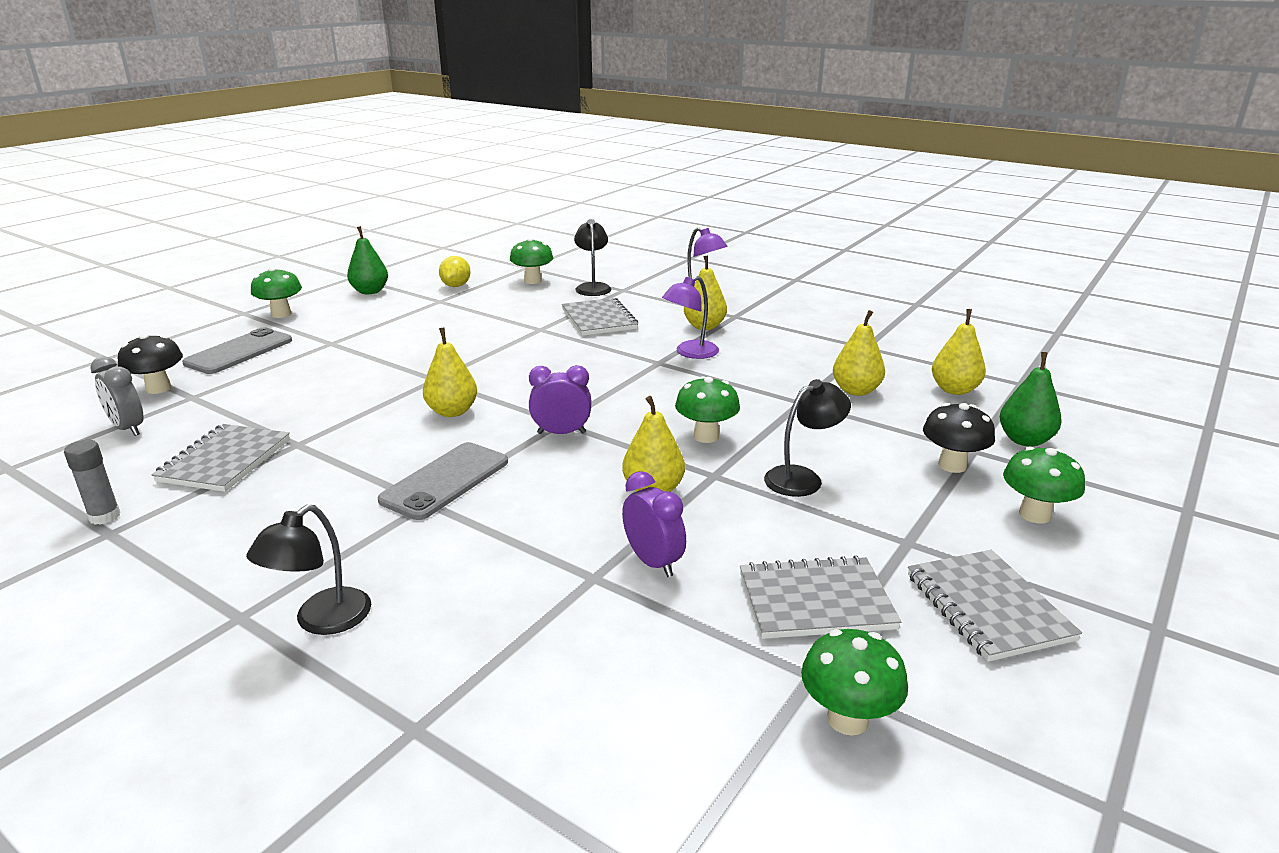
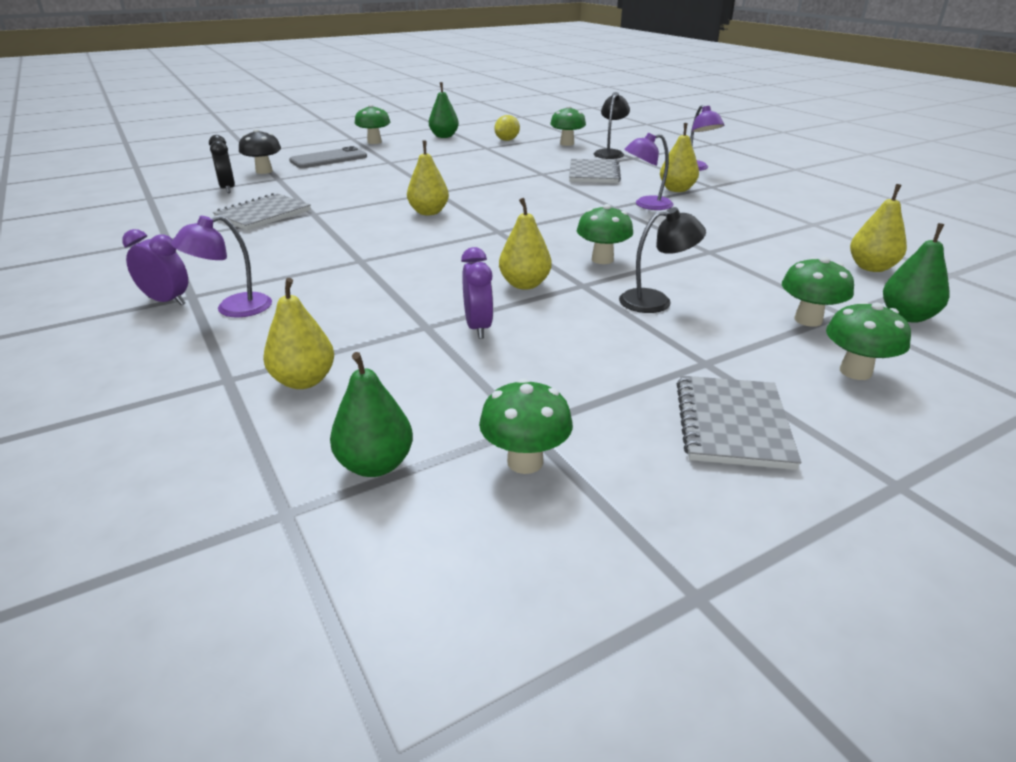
camera: 25 degrees right, 5 degrees up
grey glue stick [64,440,121,525] -> none
grey clock [90,356,144,436] -> black clock [209,135,235,193]
black lamp [246,505,371,635] -> purple lamp [171,215,272,317]
grey phone [377,442,508,520] -> none
purple clock [529,365,591,434] -> purple clock moved to [122,229,188,306]
grey notebook [740,556,901,639] -> none
yellow pear [833,310,885,396] -> yellow pear moved to [263,278,334,389]
black mushroom [923,403,995,473] -> green mushroom [782,257,854,327]
none -> green pear [330,352,413,477]

